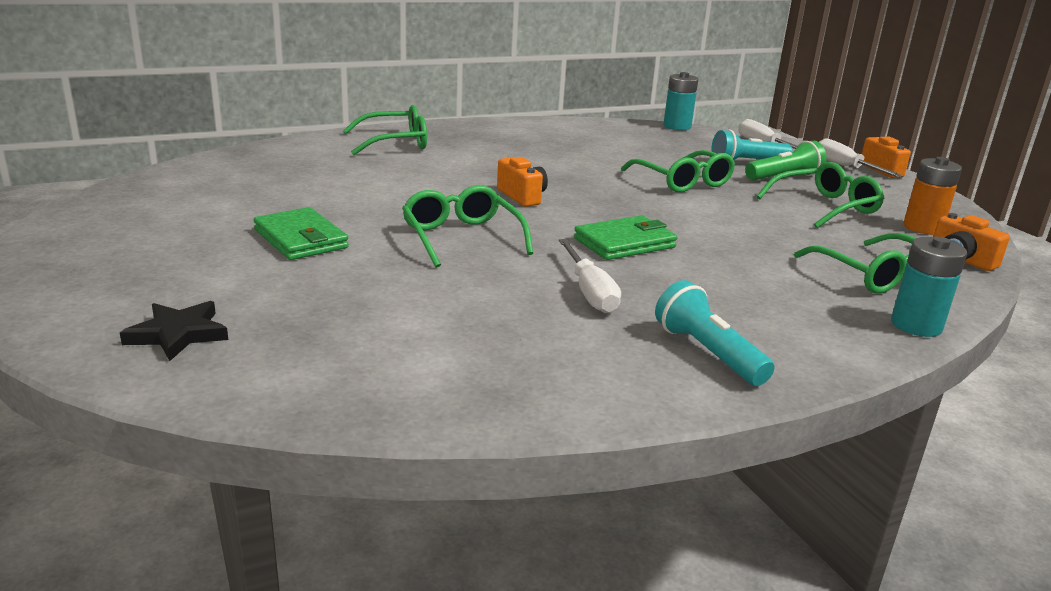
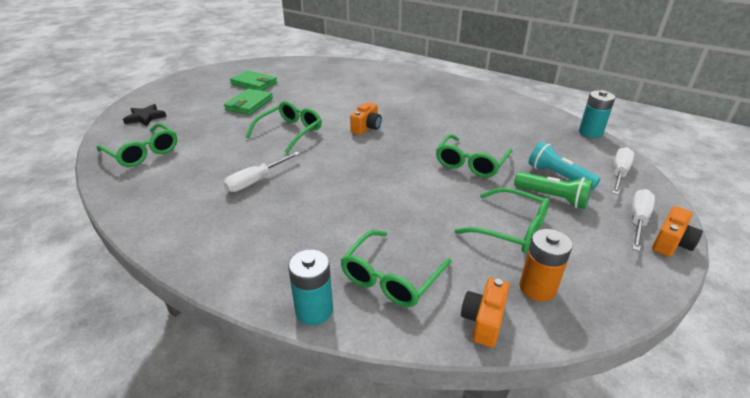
camera: 60 degrees right, 10 degrees up
green glasses [343,105,427,155] -> green glasses moved to [97,123,177,167]
green wallet [574,215,677,260] -> green wallet moved to [230,70,277,91]
turquoise flashlight [655,280,775,386] -> none

